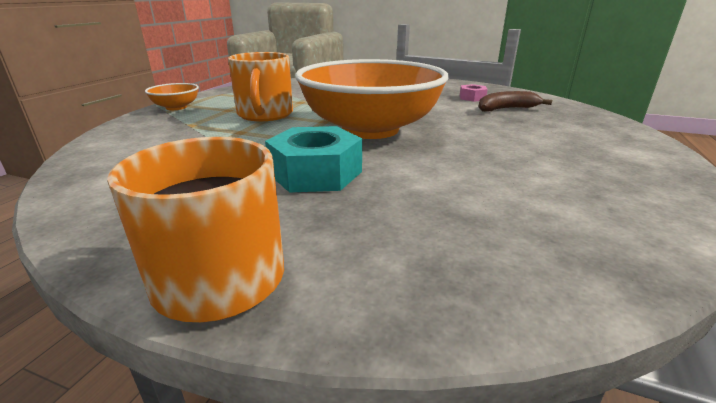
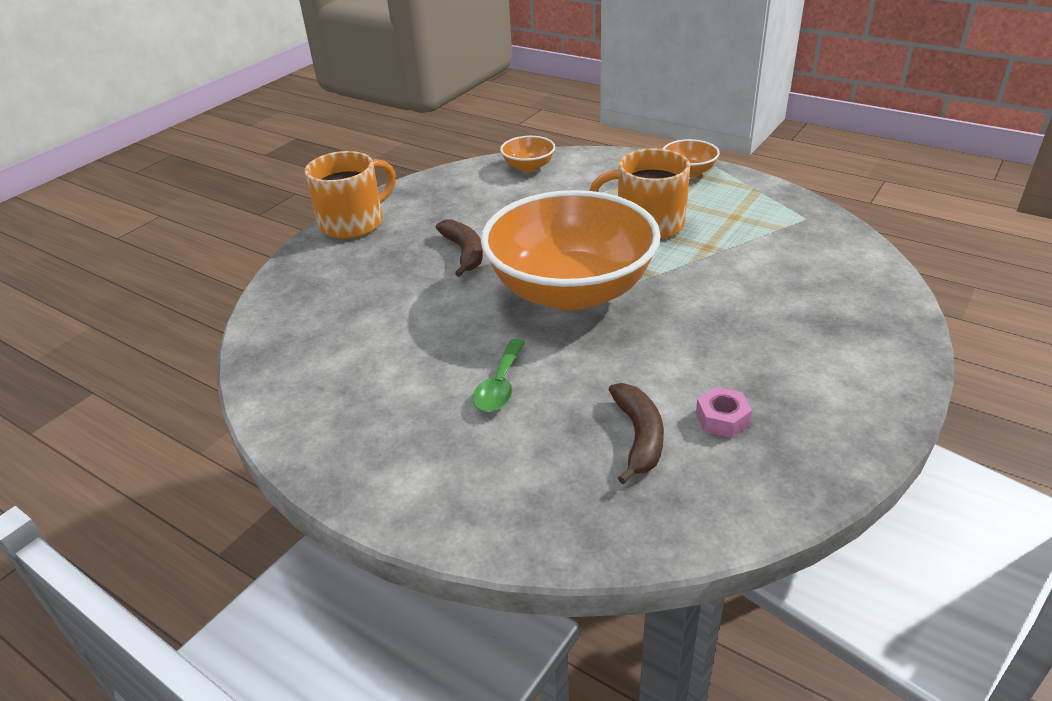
camera: 105 degrees right, 10 degrees up
turquoise nut [265,126,362,193] -> brown banana [436,219,483,277]
none -> green spoon [473,339,525,412]
none -> orange bowl [500,136,555,172]

